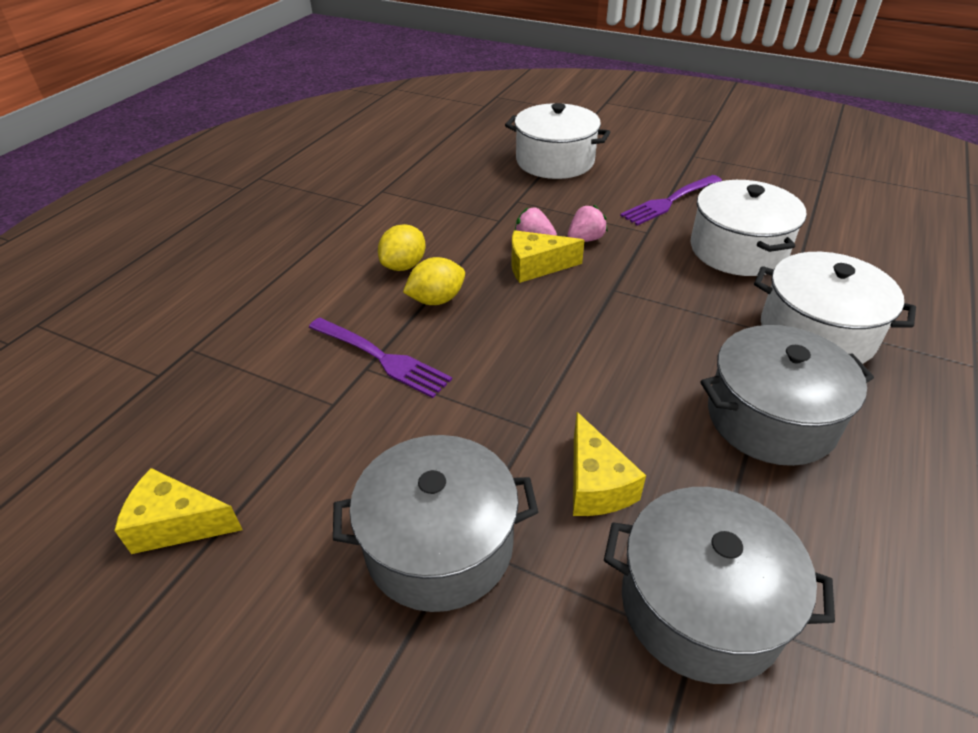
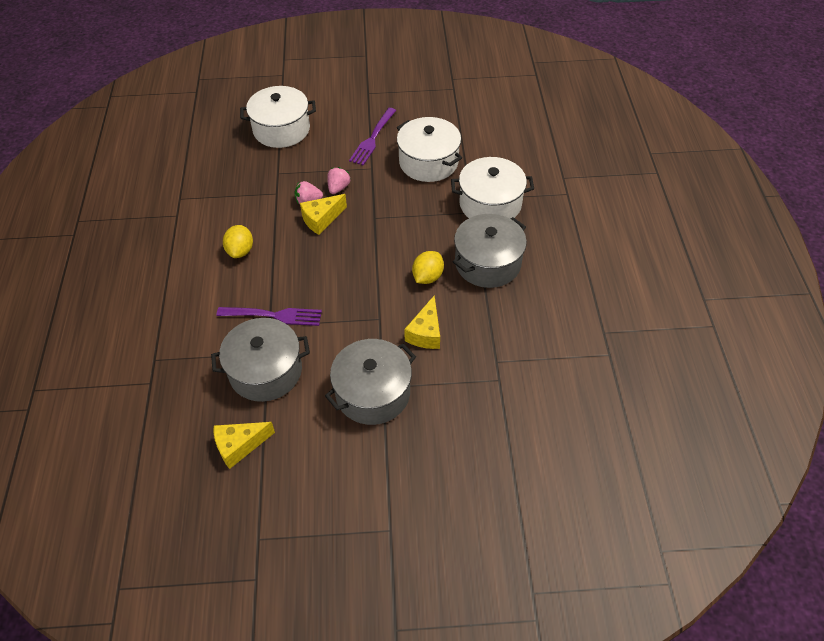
camera: 30 degrees left, 10 degrees up
yellow lemon [403,257,465,305] -> yellow lemon moved to [412,251,444,284]
yellow cheese [573,412,646,516] -> yellow cheese turned 60 degrees clockwise [404,295,440,349]
grey pot [604,487,835,684] -> grey pot moved to [211,318,310,402]

